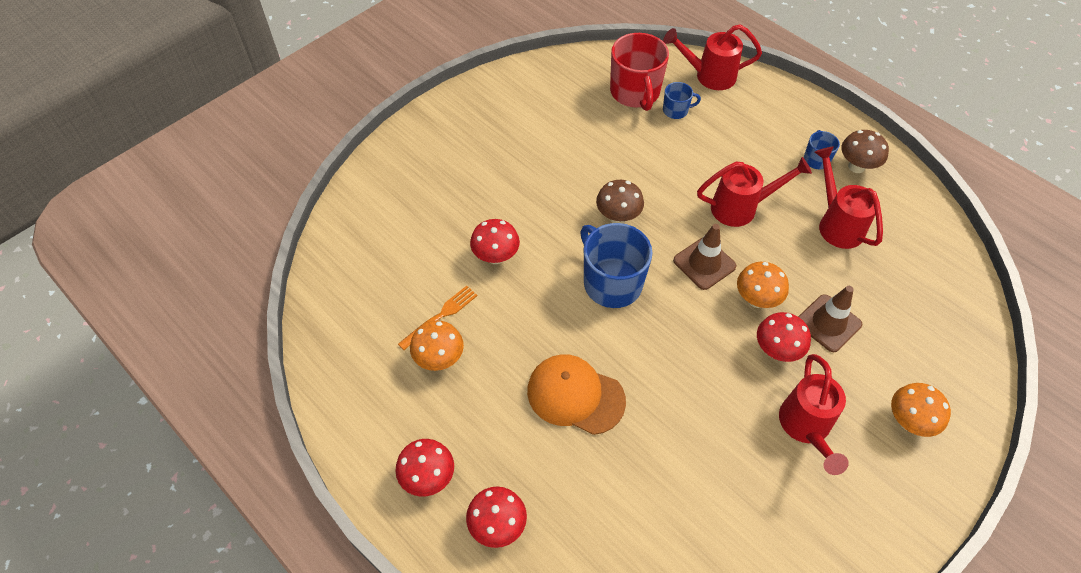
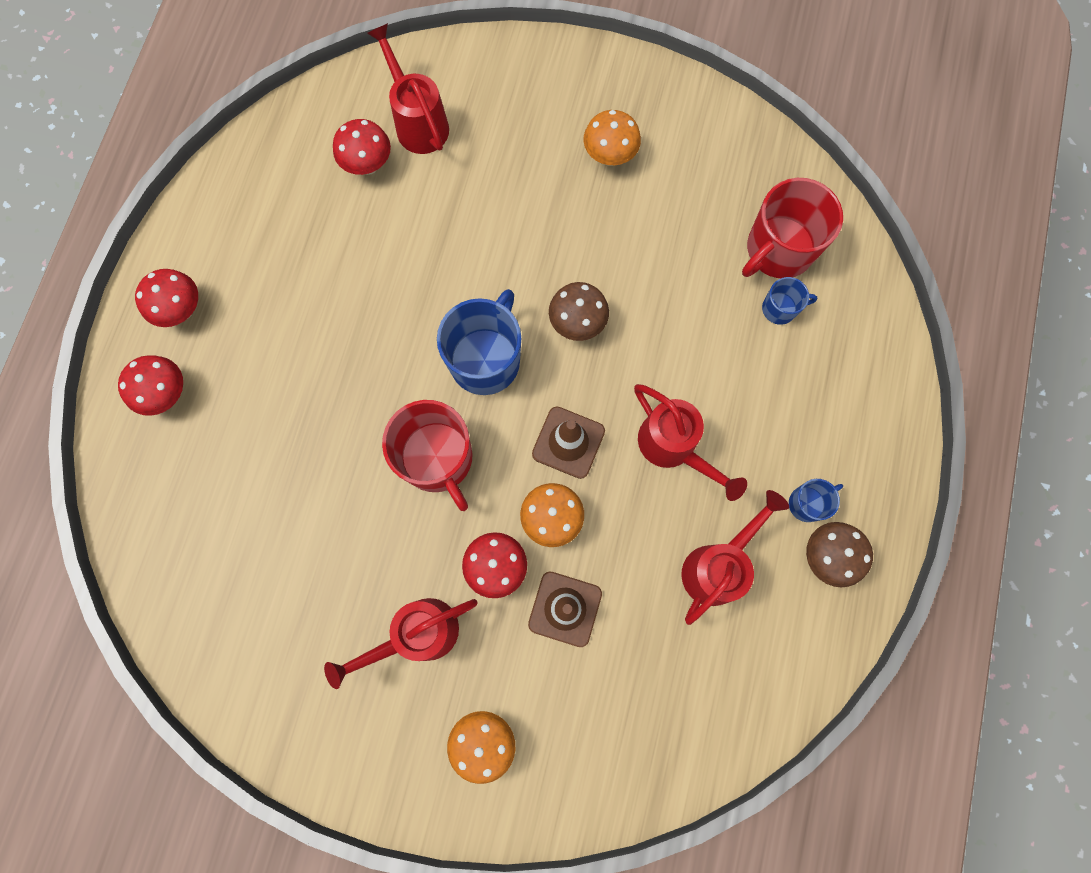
camera: 60 degrees right, 20 degrees up
orange fork [398,286,478,350] -> none
orange mushroom [410,320,464,371] -> orange mushroom moved to [584,110,641,166]
red mushroom [470,219,520,264] -> red mushroom moved to [333,119,391,175]
orange cap [527,354,626,435] -> none
red watering can [663,24,762,90] -> red watering can moved to [367,23,449,154]
blue mug [663,82,701,119] -> blue mug turned 60 degrees counterclockwise [762,277,817,325]
none -> red mug [382,400,473,511]

